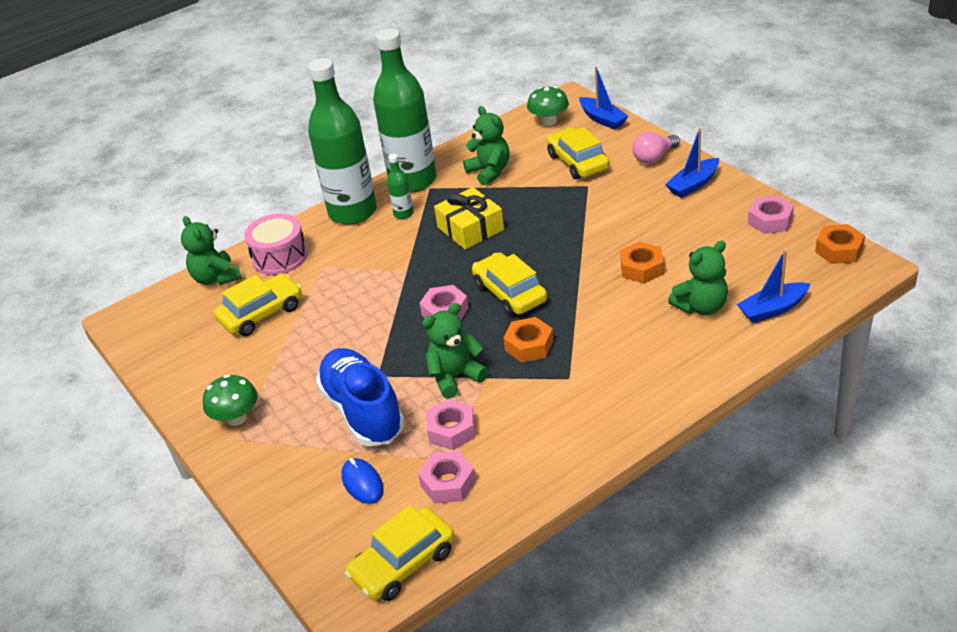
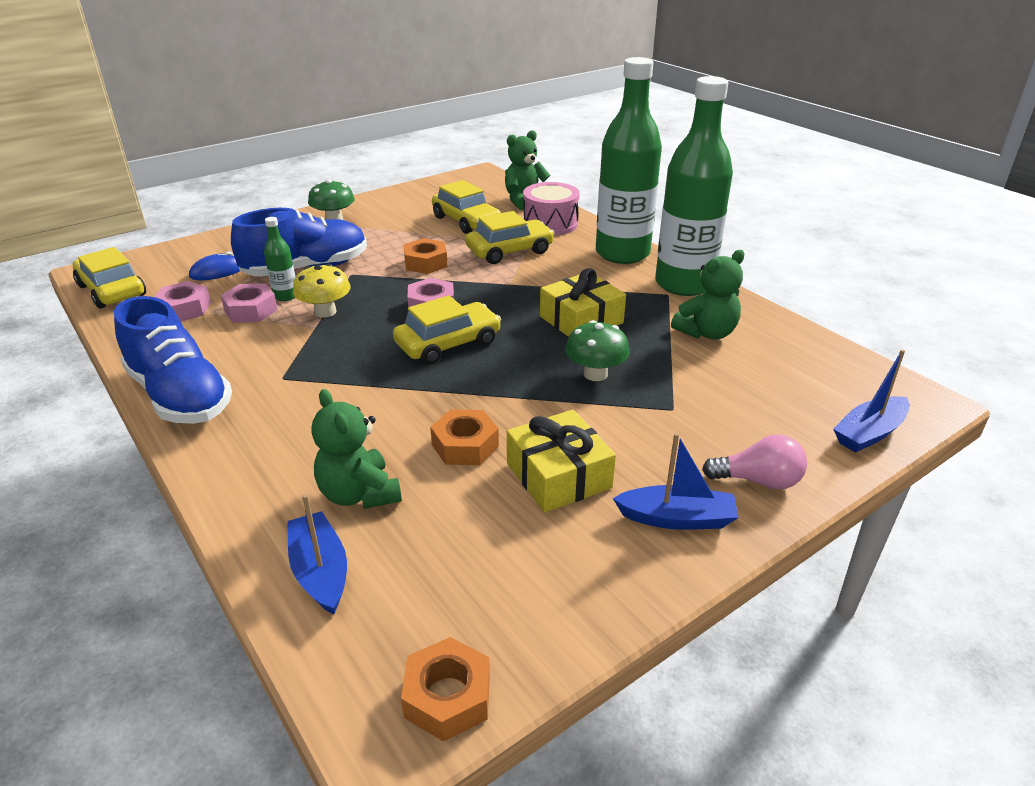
camera: 85 degrees right, 5 degrees down
green bottle [387,154,414,219] -> green bottle moved to [264,217,295,301]
green teddy bear [422,303,489,399] -> yellow mushroom [293,264,351,317]
orange nut [503,317,554,363] -> orange nut moved to [403,238,448,274]
green mushroom [527,86,569,126] -> green mushroom moved to [565,320,630,381]
yellow car [547,127,610,179] -> yellow car moved to [465,211,555,264]
pink light bulb [632,132,680,164] -> pink light bulb turned 135 degrees clockwise [702,434,807,490]
blue boat [665,128,719,198] -> blue boat turned 135 degrees clockwise [613,433,739,530]
pink nut [748,195,794,234] -> none
none -> blue shoe [114,296,232,424]
none -> yellow gift [507,410,616,512]

